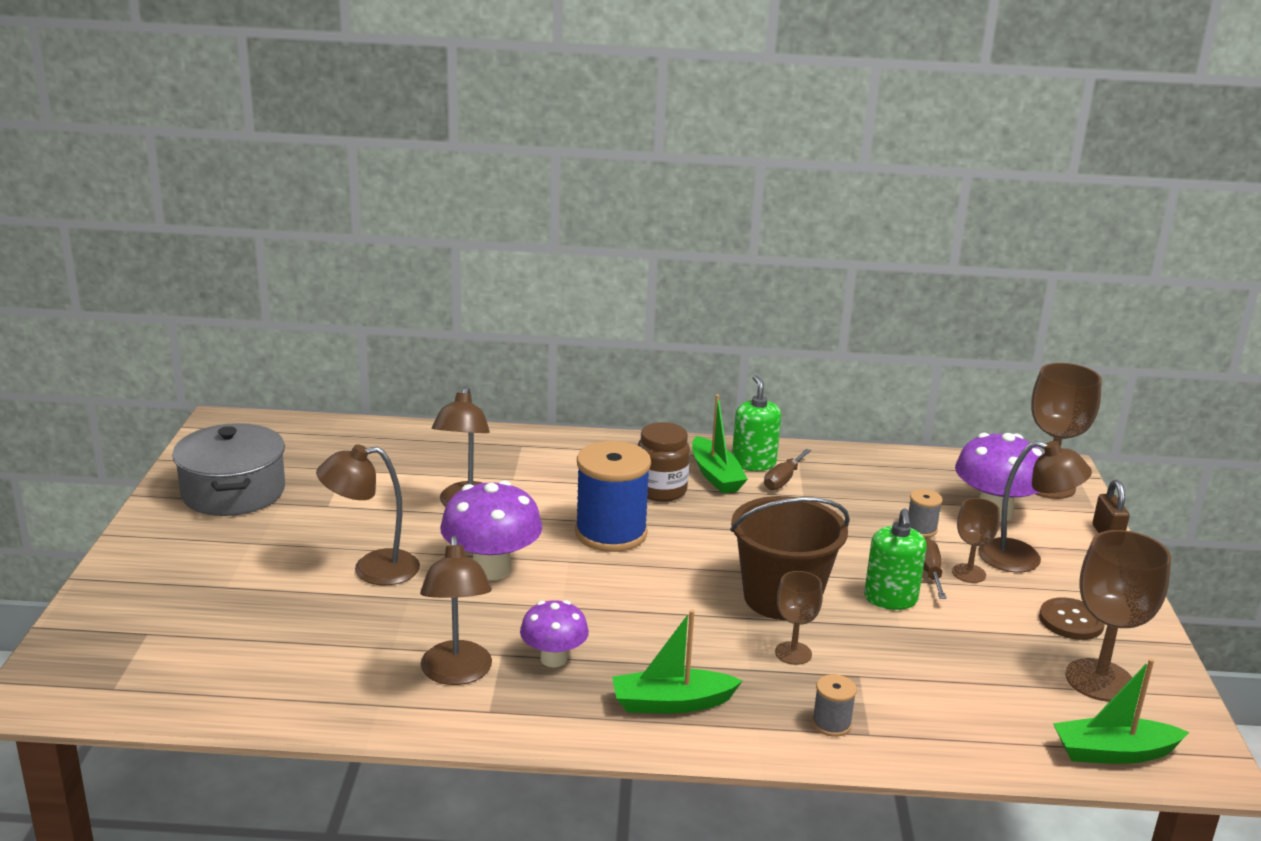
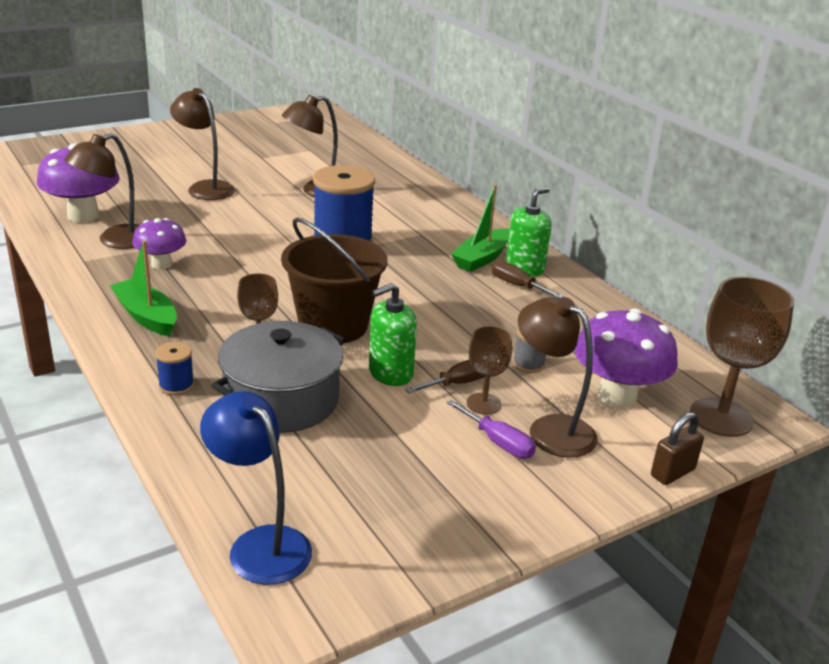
camera: 55 degrees right, 5 degrees up
grey pot [172,423,285,516] -> grey pot moved to [211,321,345,433]
purple mushroom [440,480,543,580] -> purple mushroom moved to [37,143,120,223]
brown jar [637,422,690,502] -> none
brown screwdriver [764,449,811,490] -> brown screwdriver turned 45 degrees clockwise [491,260,564,299]
grey spool [812,674,857,737] -> blue spool [155,342,194,395]
brown lamp [978,441,1092,572] -> brown lamp turned 150 degrees clockwise [518,297,598,458]
brown button [1039,598,1105,640] -> none
green boat [1053,658,1189,764] -> blue lamp [200,391,312,585]
brown goblet [1065,530,1171,702] -> none
none -> purple screwdriver [447,400,536,459]

